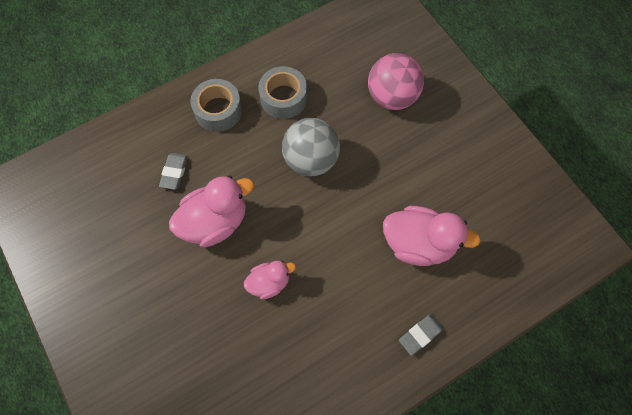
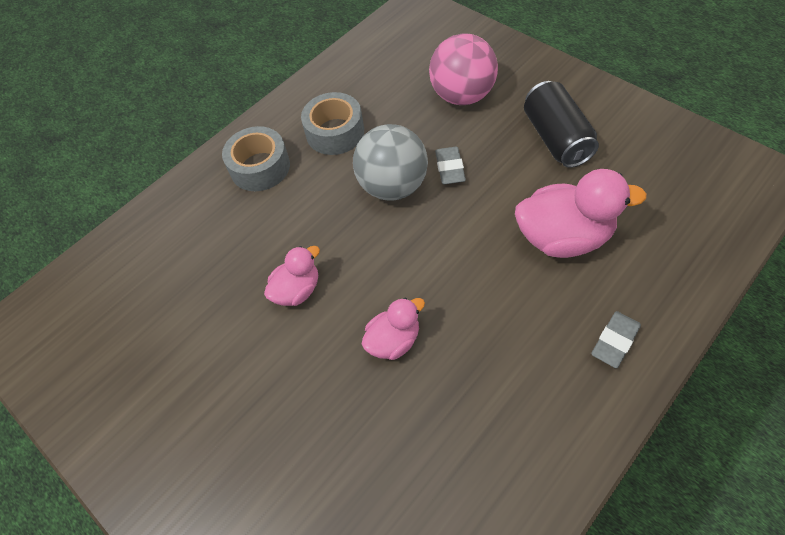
camera: 10 degrees left, 10 degrees down
grey eraser [159,153,188,190] -> grey eraser moved to [435,147,466,184]
pink duck [169,176,254,247] -> pink duck [264,246,320,306], size x0.58
none -> black can [524,81,599,168]

